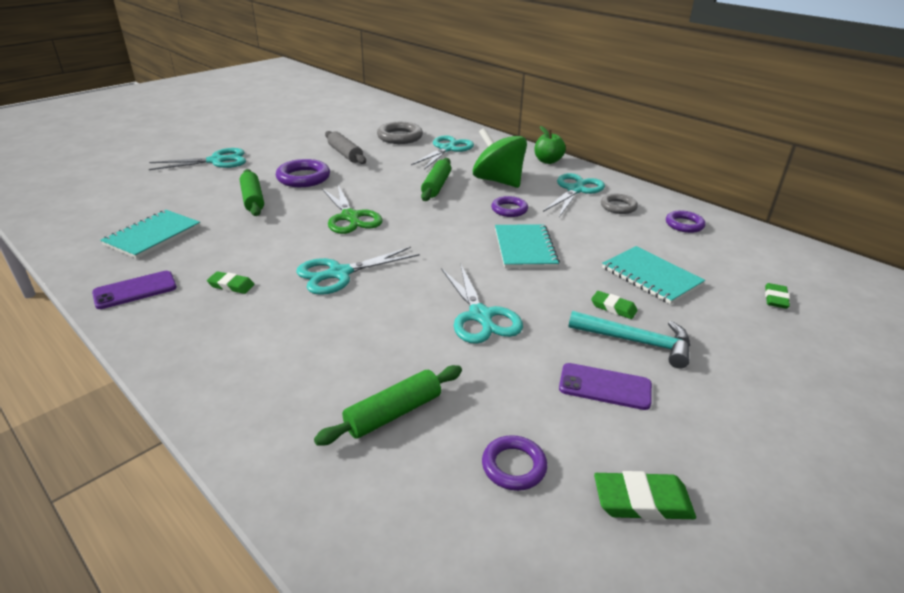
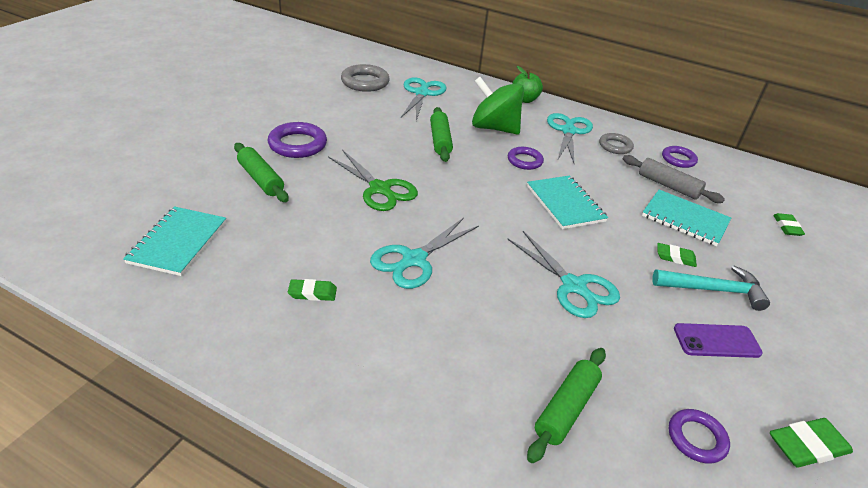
camera: 20 degrees left, 5 degrees up
purple phone [92,271,177,309] -> none
turquoise scissors [149,148,246,170] -> none
grey rolling pin [325,131,366,164] -> grey rolling pin moved to [623,155,725,203]

